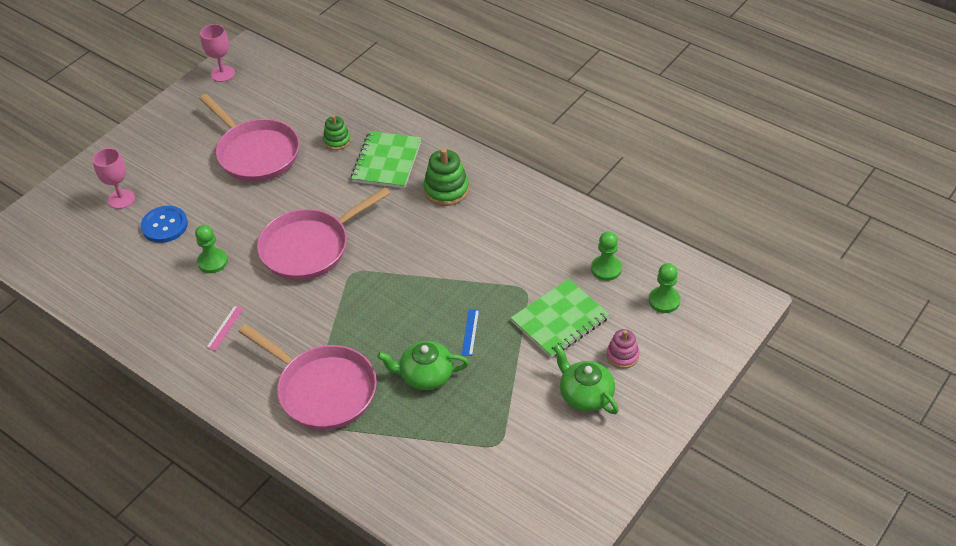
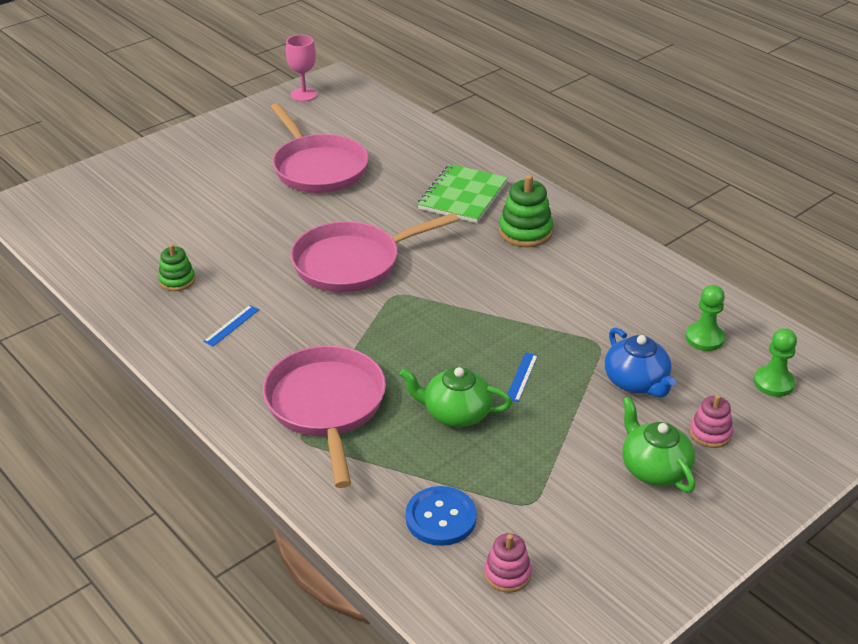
camera: 10 degrees right, 10 degrees down
pink goblet [93,148,135,209] -> none
blue button [141,206,188,243] -> blue button moved to [406,486,477,546]
green pawn [195,225,228,273] -> none
pink ruler [206,305,244,351] -> blue ruler [203,305,259,346]
pink pan [239,324,377,430] -> pink pan turned 150 degrees counterclockwise [263,345,386,488]
green stacking toy [323,115,351,150] -> green stacking toy moved to [158,244,195,291]
green notebook [511,279,610,358] -> blue teapot [605,327,676,398]
none -> pink stacking toy [484,533,532,593]

